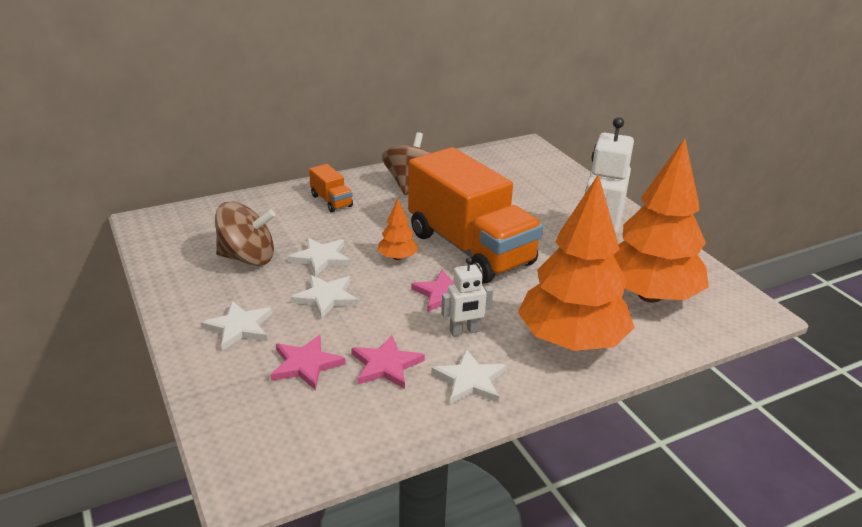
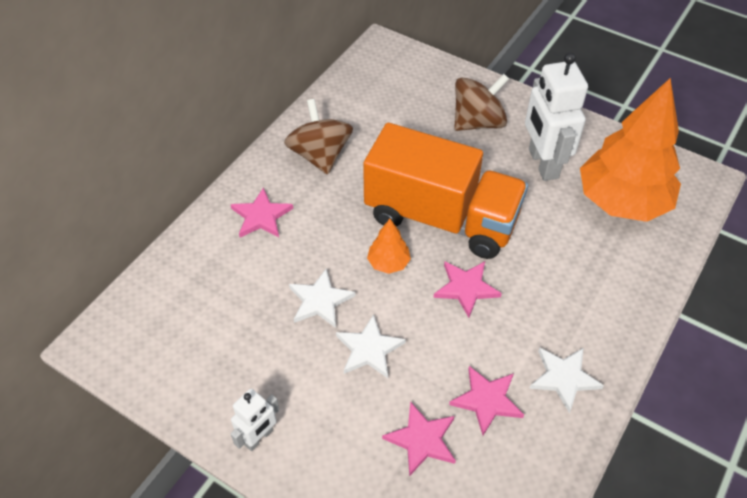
camera: 30 degrees left, 20 degrees up
white star [201,301,272,351] -> none
brown spinning top [215,201,276,266] -> brown spinning top moved to [454,74,509,131]
orange truck [309,164,353,212] -> pink star [230,188,293,237]
white robot [441,257,493,336] -> white robot moved to [231,388,279,451]
orange tree [518,174,635,351] -> none

